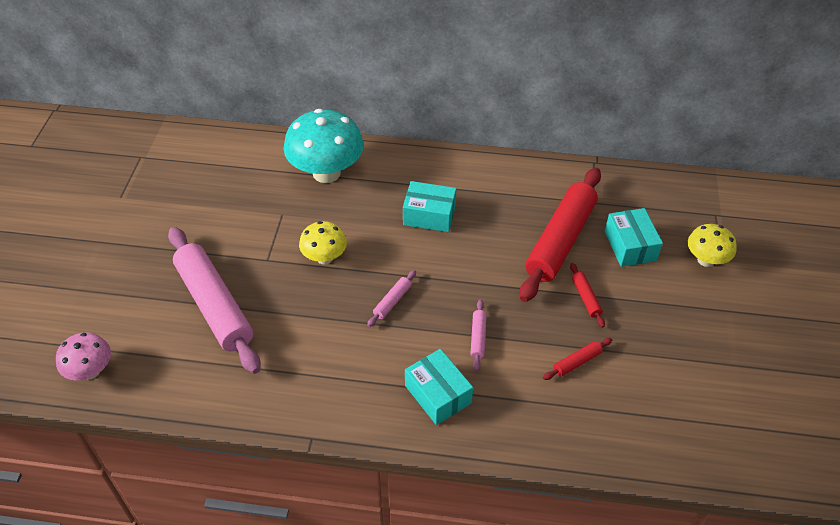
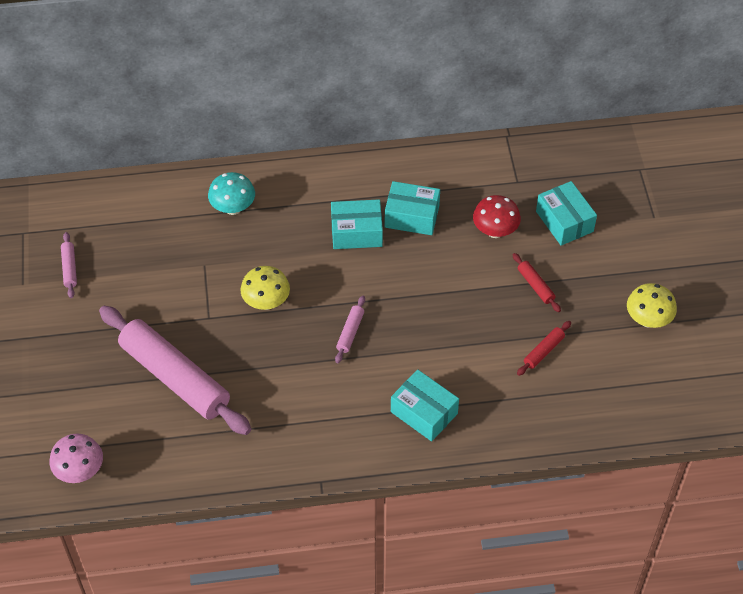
camera: 15 degrees left, 5 degrees up
turquoise mushroom [283,109,364,183] -> turquoise mushroom [208,172,255,215], size x0.56
pink rolling pin [471,300,487,371] -> pink rolling pin moved to [61,232,77,298]
red rolling pin [520,168,601,302] -> red mushroom [473,195,521,238]
yellow mushroom [688,224,737,267] -> yellow mushroom moved to [627,283,677,328]
none -> turquoise box [385,181,440,235]

